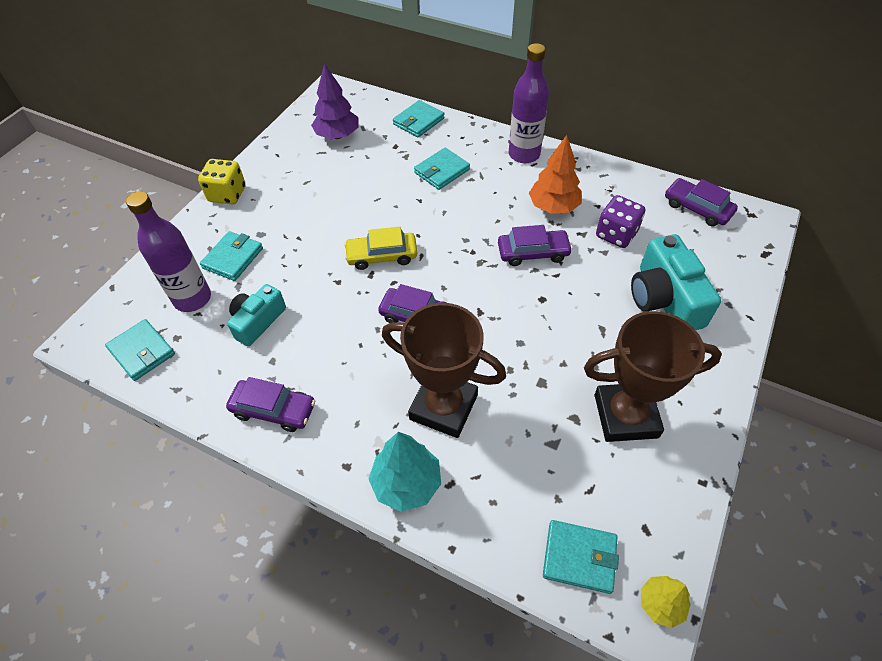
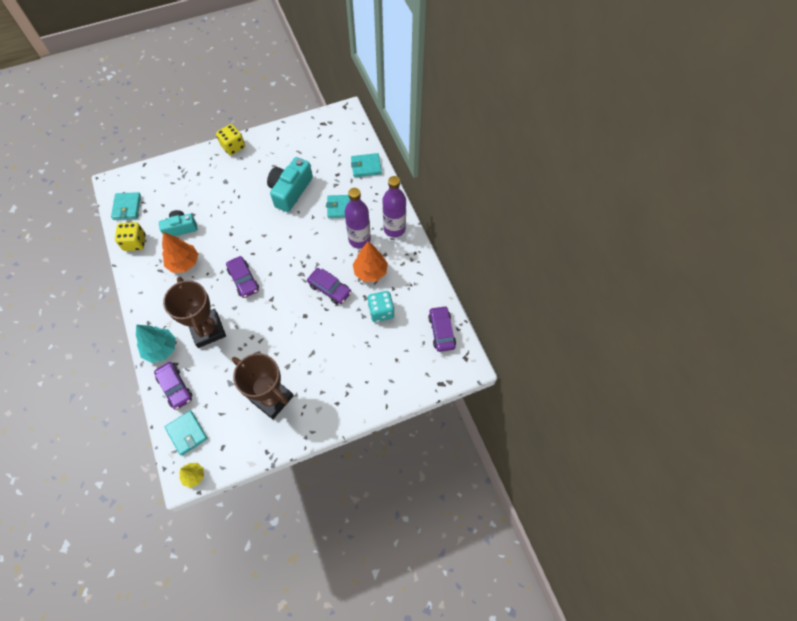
camera: 40 degrees right, 10 degrees up
purple bottle [126,192,211,312] -> purple bottle moved to [345,188,371,248]
turquoise wallet [200,231,263,281] -> none
purple car [226,377,315,432] -> purple car moved to [154,362,192,410]
purple tree [311,63,358,139] -> none
yellow car [344,227,417,270] -> none
purple dice [596,195,645,248] -> turquoise dice [367,291,394,322]
turquoise camera [631,234,721,330] -> turquoise camera moved to [267,157,313,212]
none -> yellow dice [115,222,146,251]
none -> orange tree [162,232,198,273]

